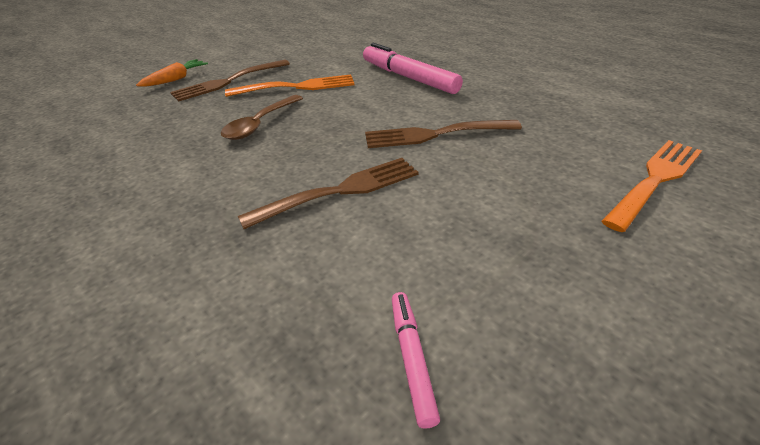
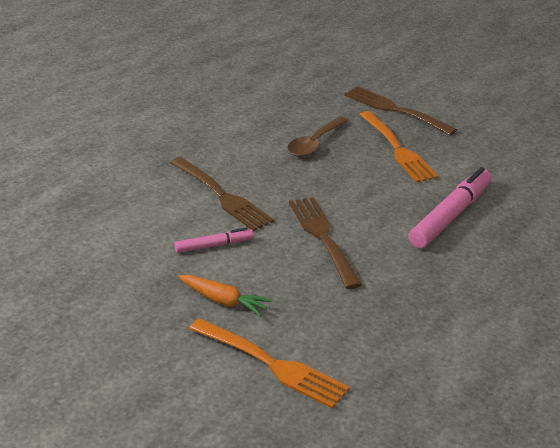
camera: 75 degrees right, 5 degrees down
orange carrot [136,59,208,87] -> orange carrot moved to [178,275,273,317]
brown spoon [221,95,303,140] -> brown spoon turned 75 degrees counterclockwise [287,116,349,157]
pink marker [392,292,440,429] -> pink marker moved to [174,227,253,253]

